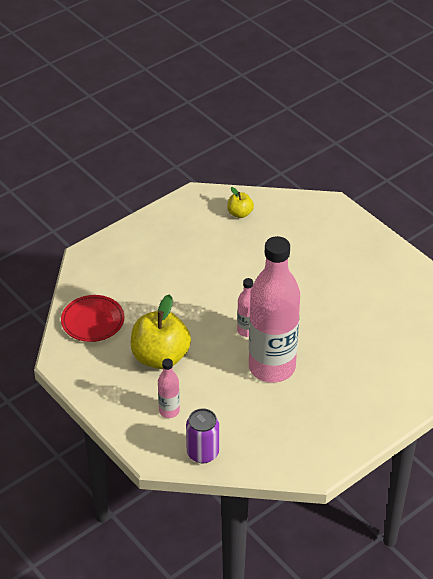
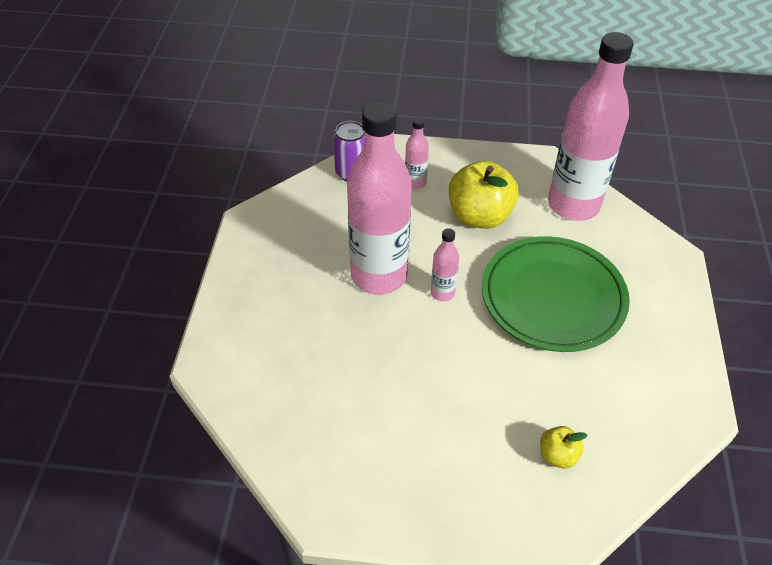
camera: 135 degrees right, 5 degrees up
red plate [61,295,124,342] -> pink bottle [548,32,634,221]
yellow apple [227,187,254,218] -> yellow apple moved to [540,426,587,469]
none -> green plate [482,236,630,352]

